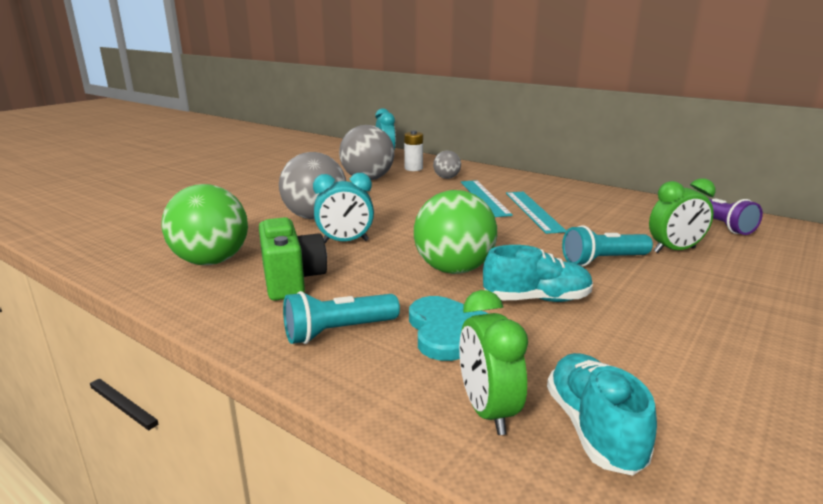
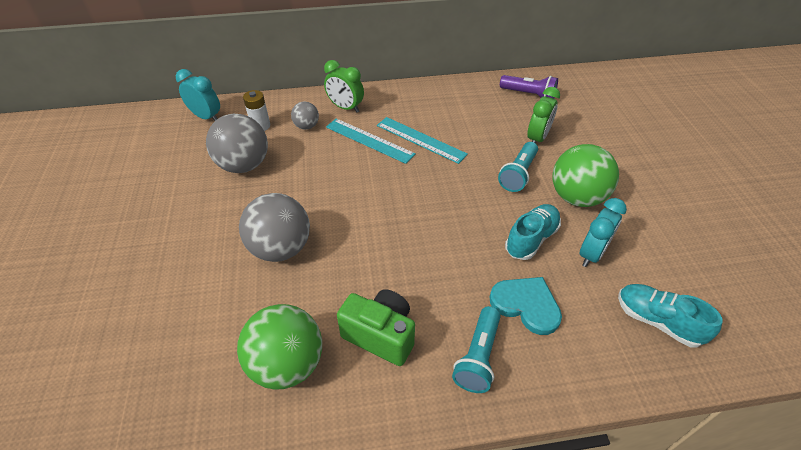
camera: 45 degrees left, 25 degrees up
turquoise clock [313,173,374,243] -> turquoise clock moved to [579,198,627,267]
green ball [414,190,497,274] -> green ball moved to [553,144,619,207]
green clock [459,290,528,435] -> green clock moved to [324,60,364,113]

